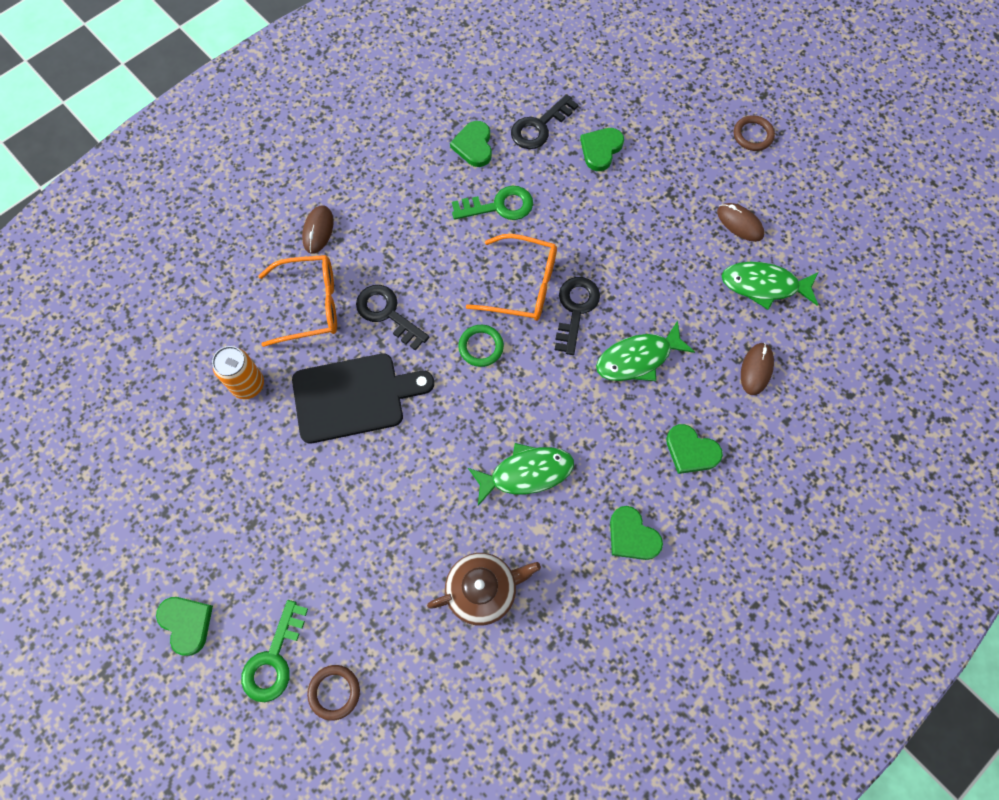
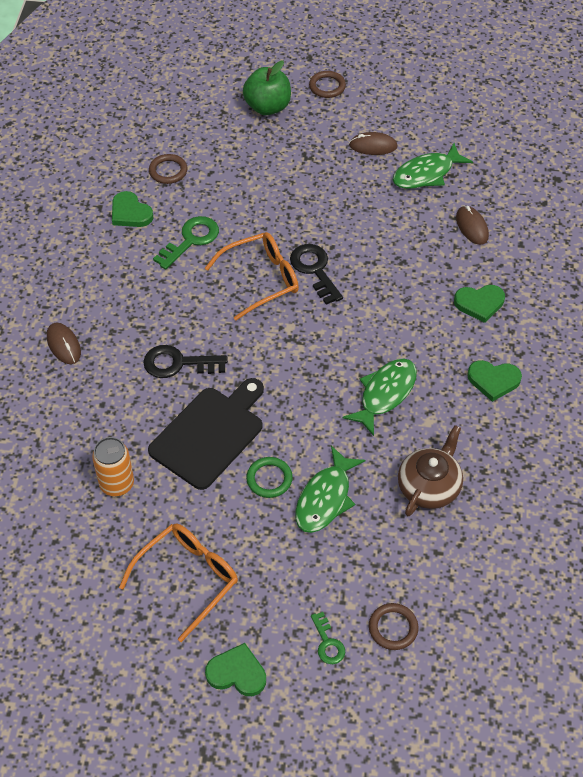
camera: 40 degrees left, 15 degrees down
green key [241,600,308,702] -> green key [311,612,345,664], size x0.59
orange glasses [258,255,337,347] -> orange glasses moved to [119,524,238,642]
green ring [458,325,504,367] -> green ring moved to [246,457,293,498]
black key [511,94,578,149] -> brown ring [149,154,188,184]
green heart [580,128,624,171] -> none
green fish [596,320,695,381] -> green fish moved to [295,446,366,533]
none -> green apple [243,61,291,115]

